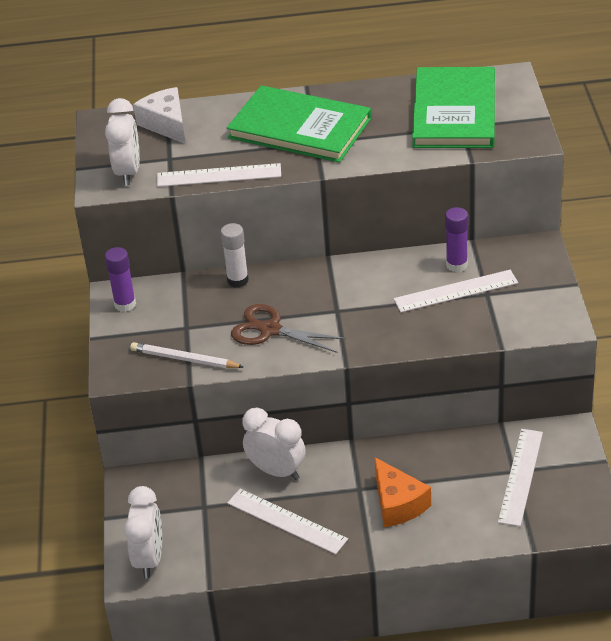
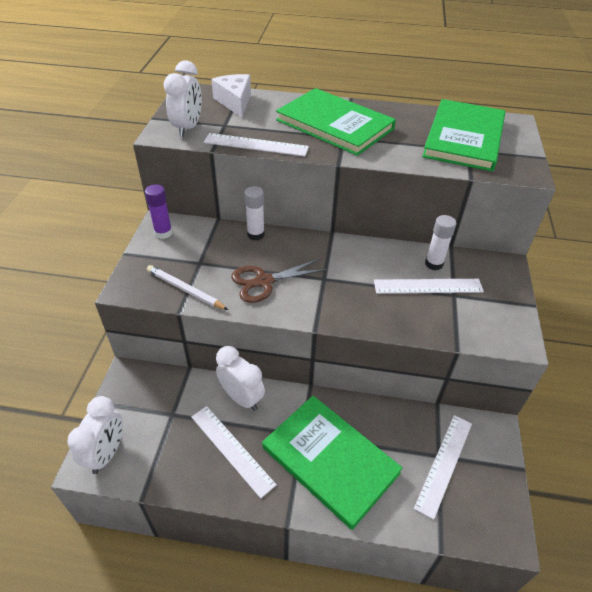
camera: 10 degrees right, 5 degrees up
brown scissors [231,304,346,353] -> brown scissors turned 60 degrees counterclockwise [231,258,328,303]
orange cheese [374,457,431,527] -> green book [262,396,403,530]
purple glue stick [445,207,468,272] -> white glue stick [425,215,456,270]

